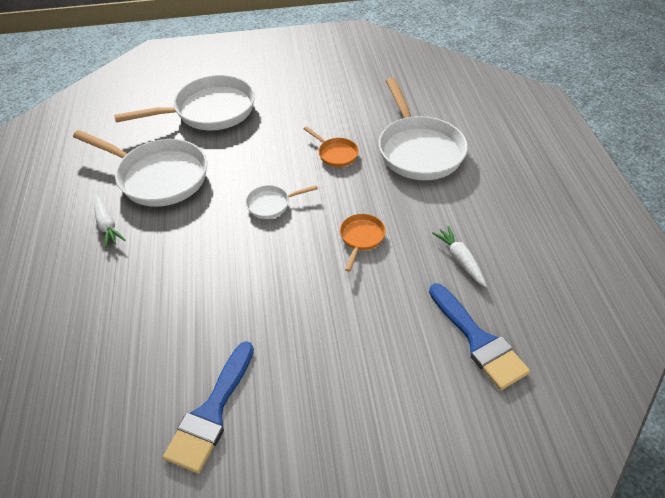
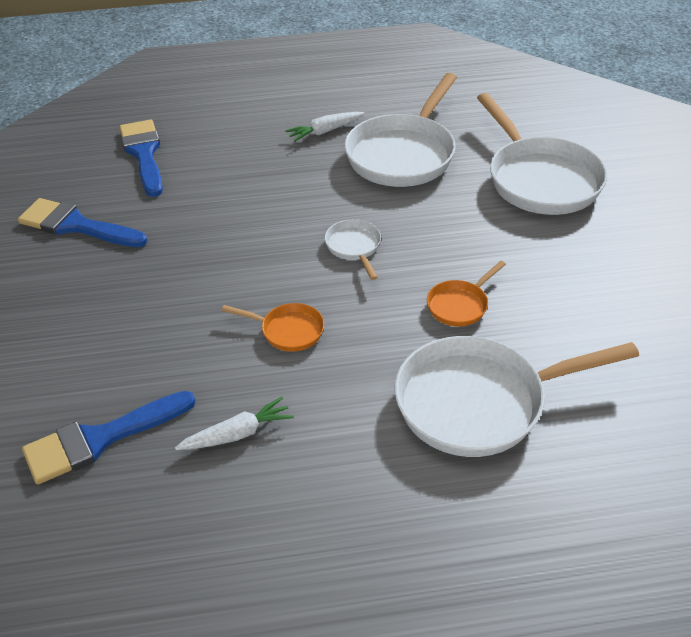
camera: 90 degrees right, 5 degrees down
none -> blue brush [119,119,163,197]

